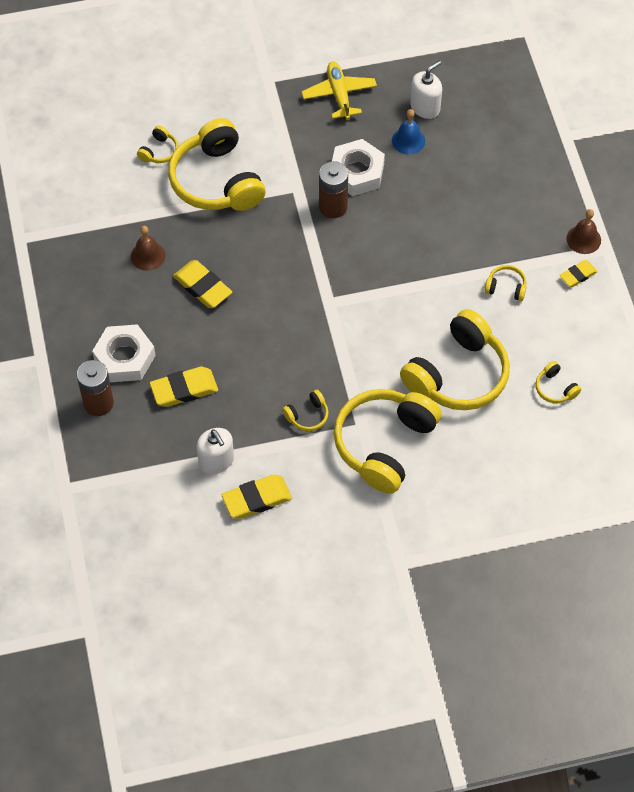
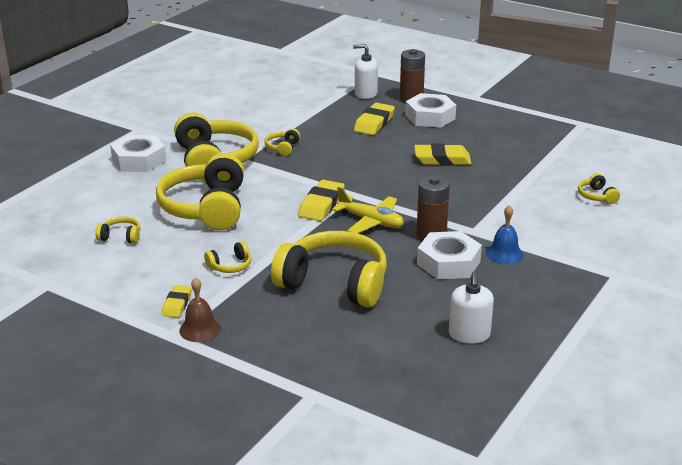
camera: 135 degrees right, 30 degrees down
brown bell [131,226,165,271] -> none
yellow headphones [168,118,266,211] -> yellow headphones moved to [271,231,387,308]
white soap dispenser [196,428,234,474] -> white soap dispenser moved to [353,44,378,99]
yellow eraser [222,474,292,519] -> yellow eraser moved to [298,180,344,221]
yellow plane [302,61,377,120] -> yellow plane moved to [332,187,404,233]
blue bell [392,109,425,155] -> blue bell moved to [486,205,523,264]
none -> white nut [110,135,166,172]

